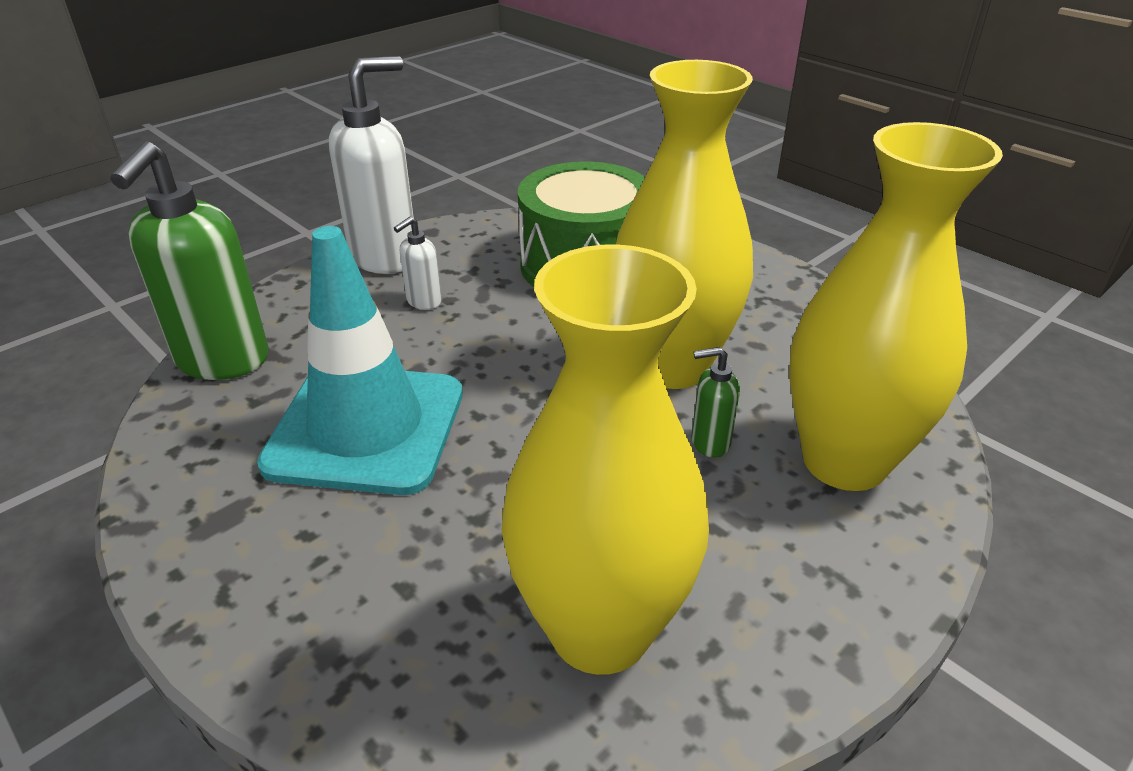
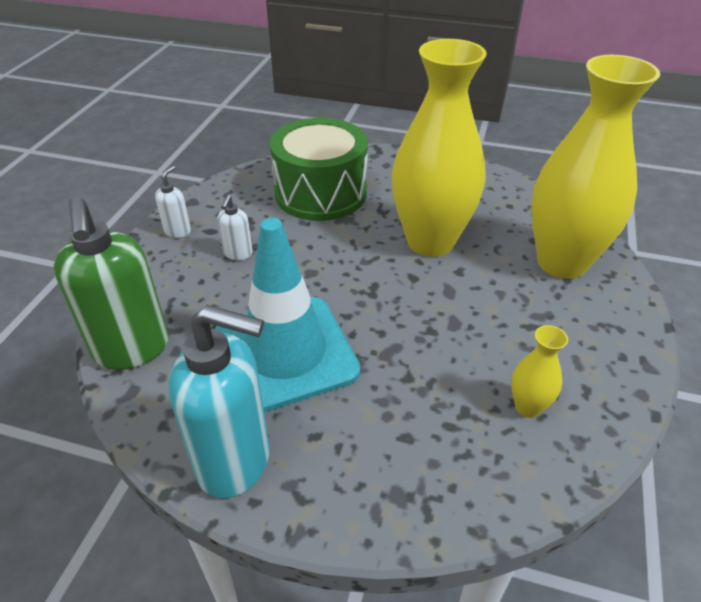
camera: 30 degrees left, 5 degrees up
white soap dispenser [329,56,414,274] -> white soap dispenser [155,166,191,238], size x0.45
yellow vase [501,245,709,675] -> yellow vase [511,325,568,418], size x0.41
green soap dispenser [691,347,740,458] -> none
none -> turquoise soap dispenser [168,305,270,498]

